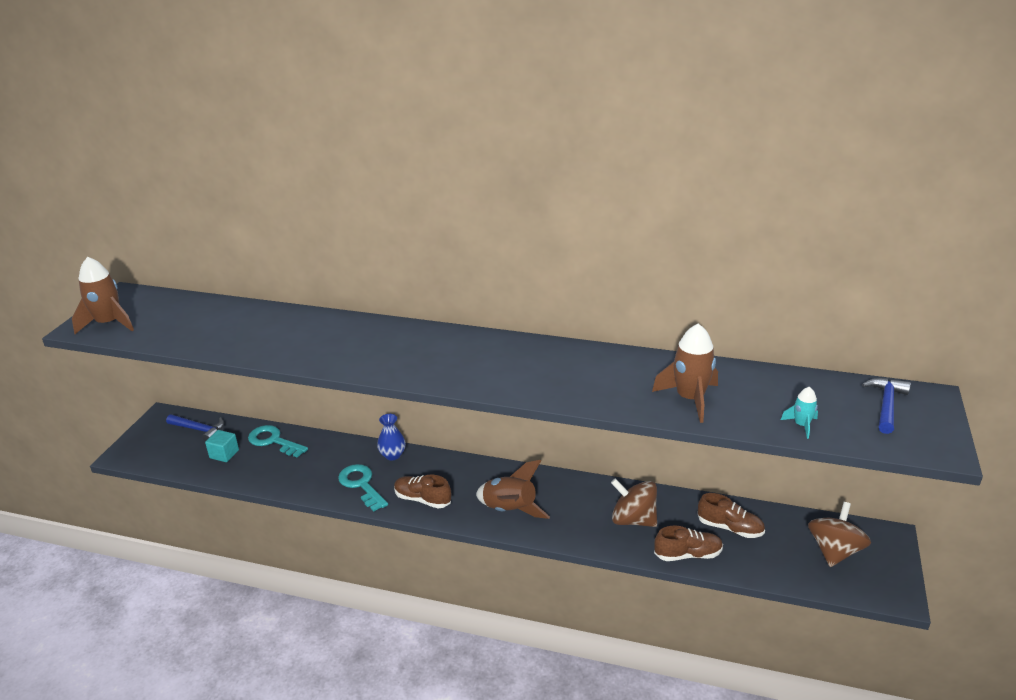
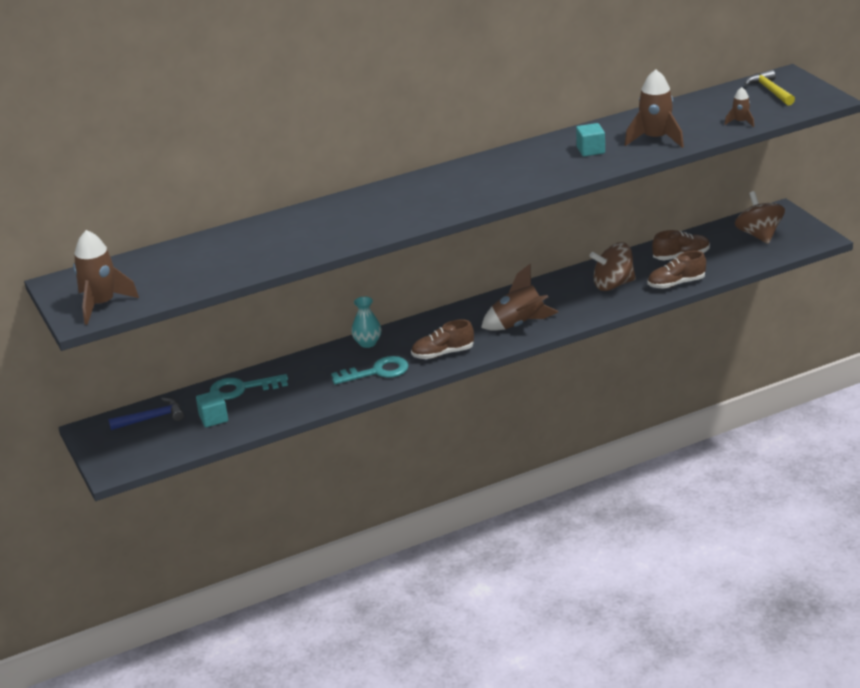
camera: 40 degrees left, 0 degrees up
turquoise key [338,464,388,512] -> turquoise key turned 150 degrees clockwise [331,356,409,385]
blue vase [377,414,406,460] -> turquoise vase [351,297,382,348]
brown shoe [654,526,723,561] -> brown shoe turned 150 degrees counterclockwise [648,251,706,289]
turquoise rocket [781,387,818,439] -> brown rocket [724,87,754,127]
blue hammer [862,378,911,434] -> yellow hammer [745,70,795,106]
none -> turquoise cube [576,123,605,156]

